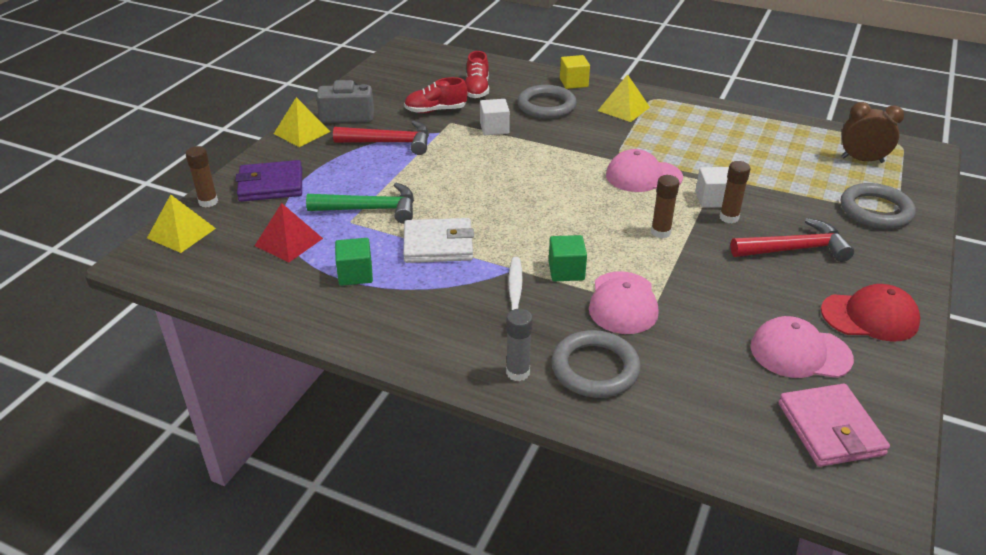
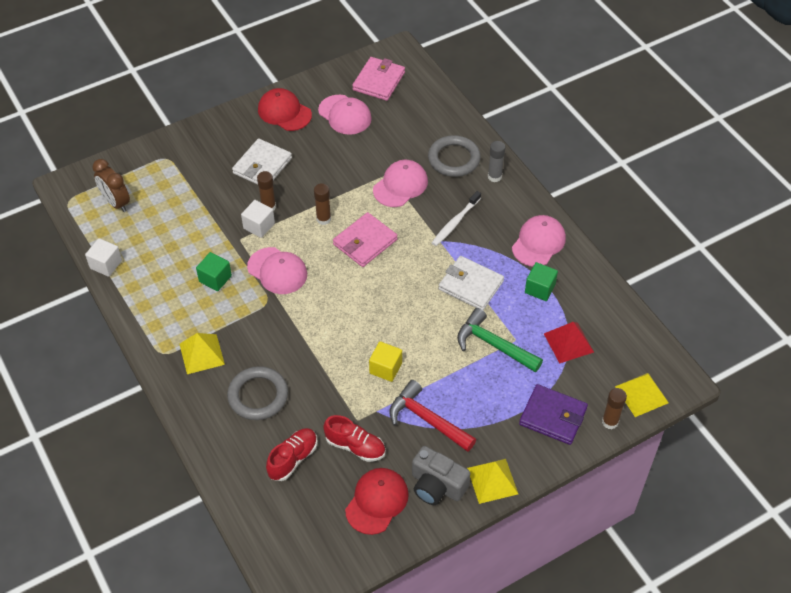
camera: 145 degrees left, 15 degrees up
white cube [480,99,510,135] -> white cube moved to [85,238,122,277]
green cube [549,235,587,281] -> green cube moved to [196,252,232,291]
yellow cube [560,55,590,89] -> yellow cube moved to [369,341,402,382]
red hammer [730,218,854,262] -> white wallet [232,139,292,185]
grey ring [841,183,916,229] -> none
none -> pink wallet [333,212,397,267]
none -> red cap [345,468,409,535]
none -> pink cap [512,215,566,267]

